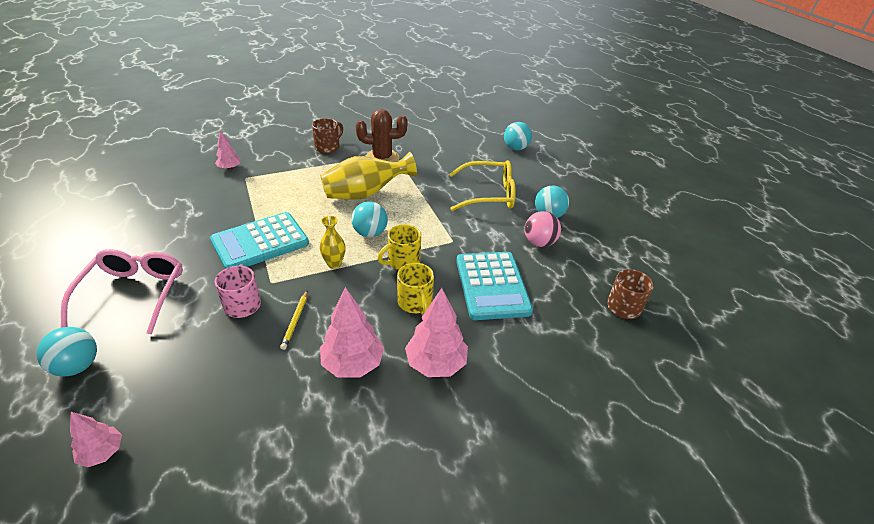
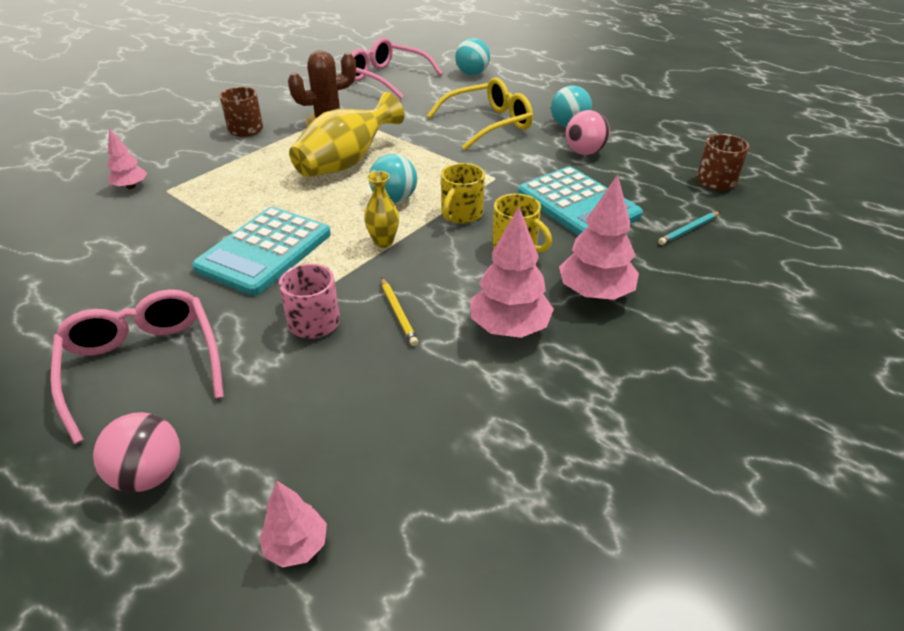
camera: 25 degrees left, 0 degrees up
turquoise ball [36,327,97,377] -> pink ball [93,412,180,492]
none -> pink glasses [351,37,443,99]
none -> turquoise pencil [658,212,720,245]

